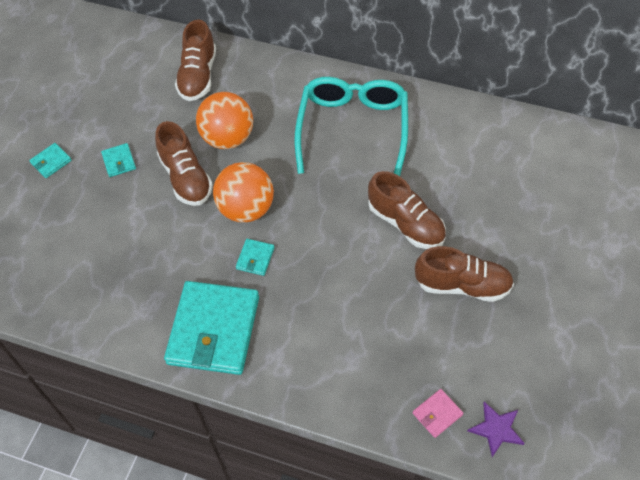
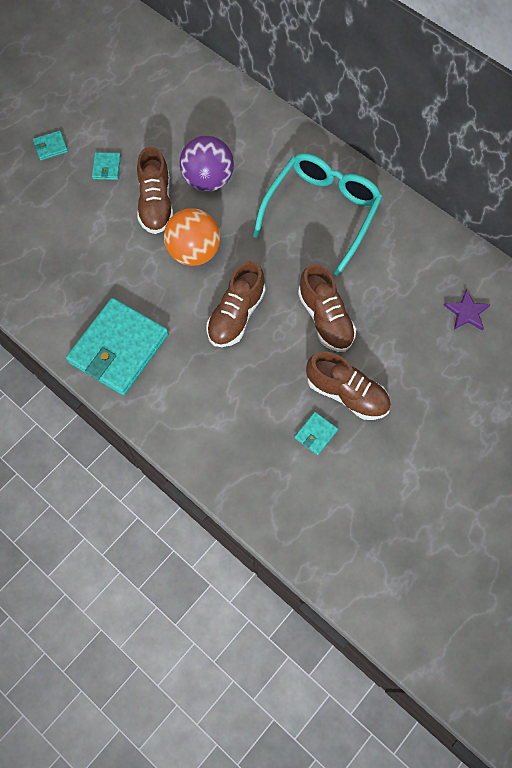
camera: 20 degrees right, 10 degrees up
brown shoe [175,19,216,101] -> brown shoe moved to [207,261,266,347]
orange ball [196,92,253,149] -> purple ball [180,136,234,192]
turquoise wallet [236,239,275,276] -> turquoise wallet moved to [295,412,338,455]
pink wallet [413,389,463,438] -> none
purple star [468,402,525,457] -> purple star moved to [444,289,491,331]

